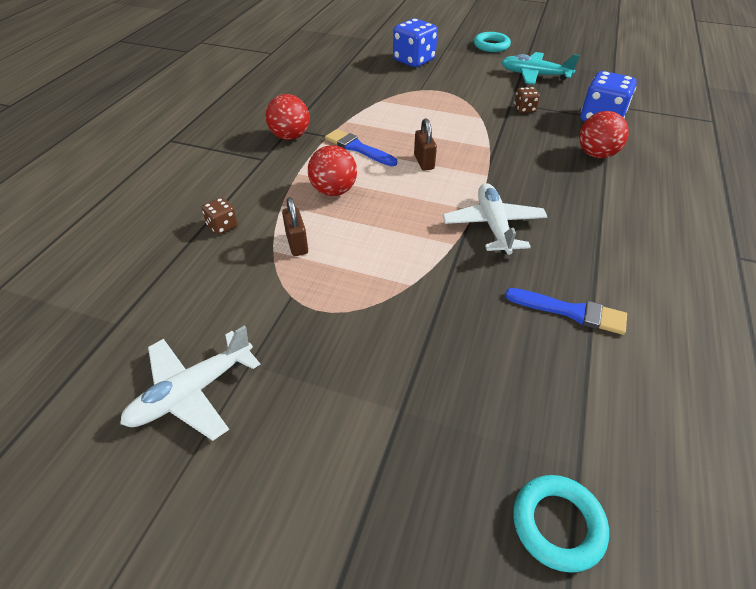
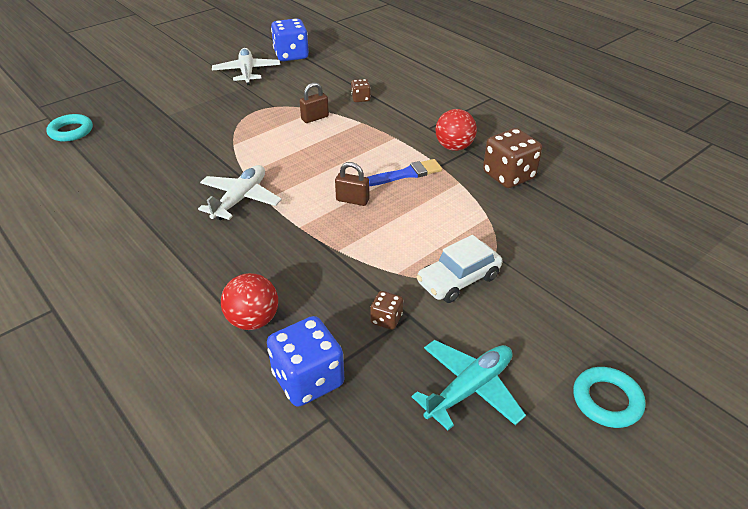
camera: 120 degrees right, 5 degrees down
brown padlock [282,197,308,256] -> brown padlock turned 45 degrees counterclockwise [300,82,329,123]
red ball [308,145,357,196] -> none
blue dice [393,19,438,67] -> blue dice moved to [271,18,309,61]
white plane [443,183,548,255] -> white plane turned 90 degrees counterclockwise [198,165,282,220]
blue brush [505,288,627,335] -> none
none -> white car [416,235,503,303]
none -> brown dice [483,128,542,188]

